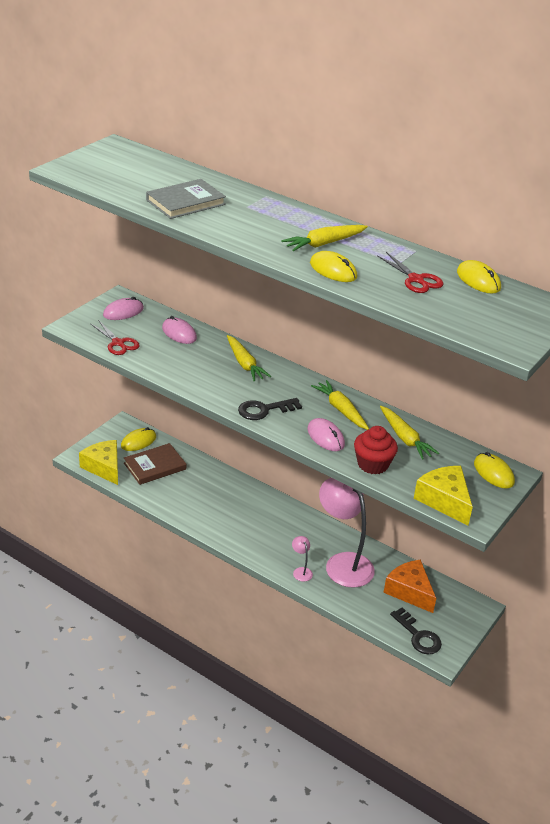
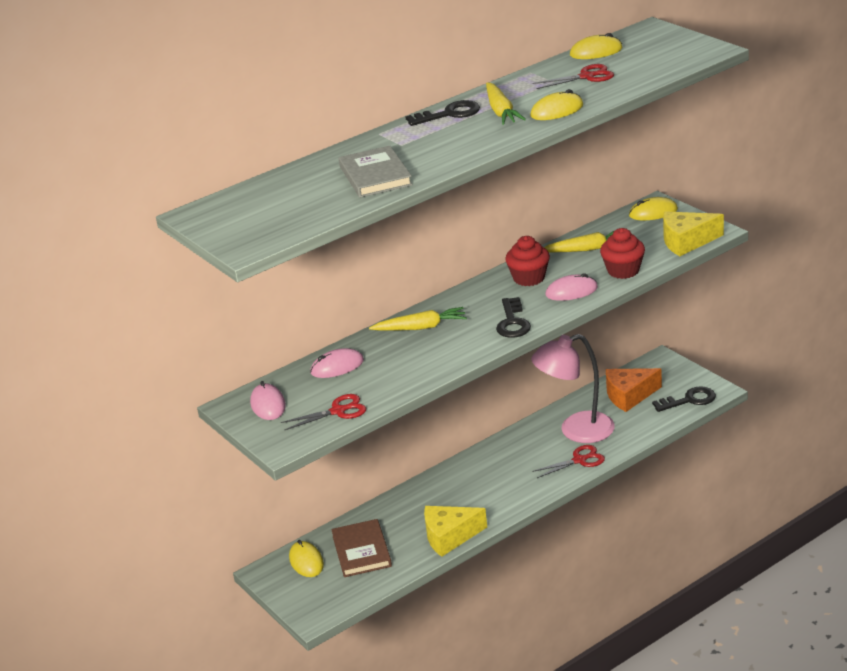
camera: 65 degrees left, 5 degrees down
yellow cheese [79,440,118,485] -> yellow cheese moved to [424,506,487,557]
pink lamp [292,536,313,582] -> red scissors [532,445,605,478]
yellow carrot [311,380,369,430] -> red cupcake [505,236,550,286]
none -> black key [405,100,480,126]

